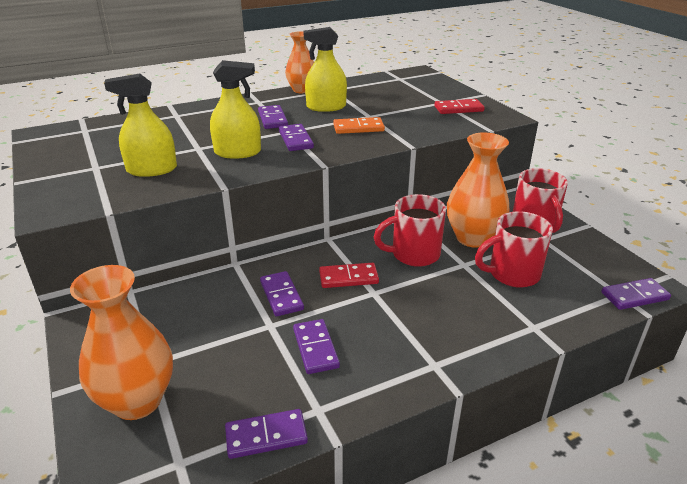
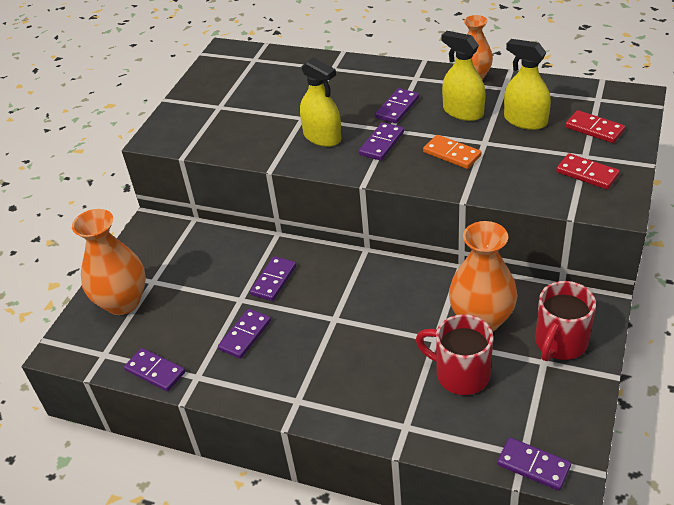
camera: 50 degrees right, 10 degrees up
yellow spray bottle [104,74,177,177] -> yellow spray bottle moved to [504,39,551,130]
red domino [319,263,379,288] -> red domino moved to [565,110,625,143]
red mug [374,194,446,267] -> none

